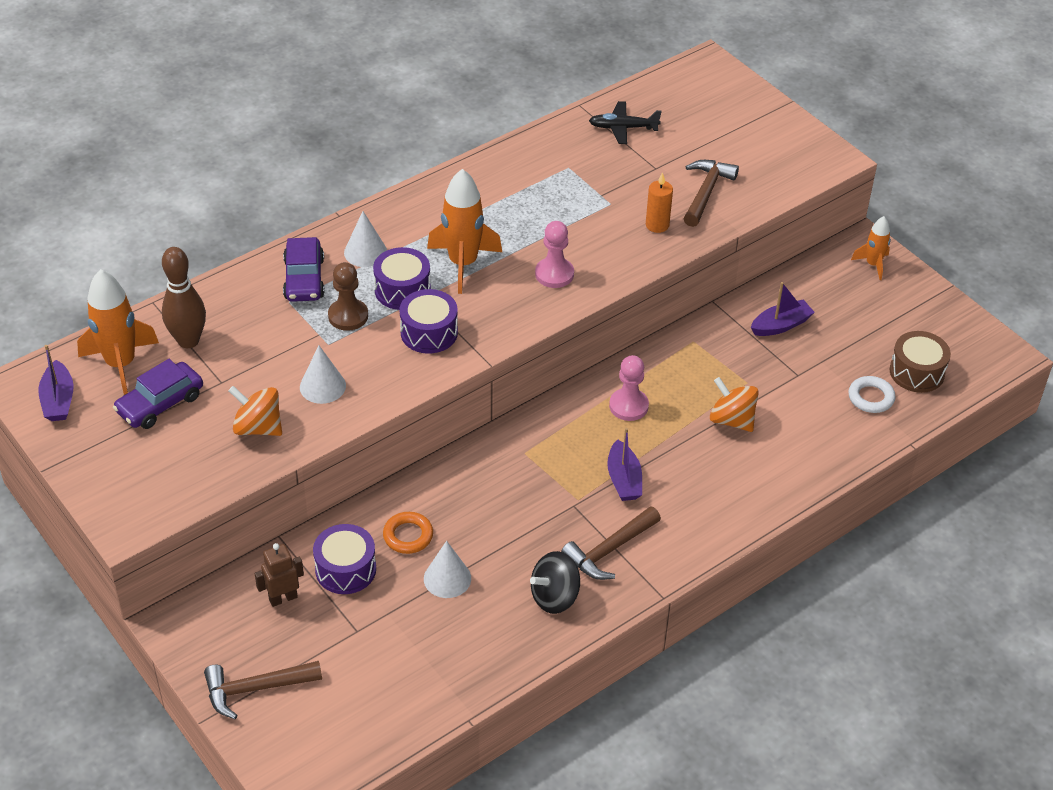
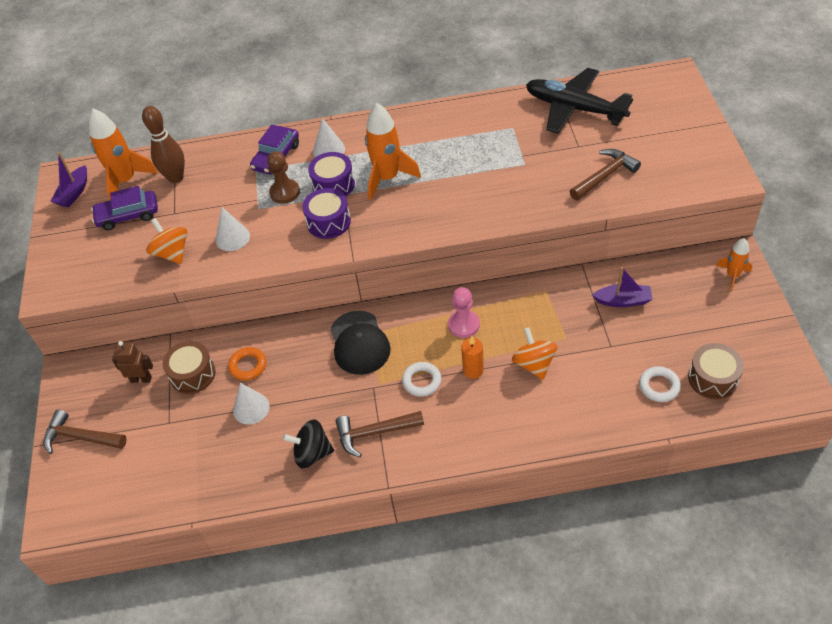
camera: 35 degrees right, 5 degrees up
purple drum [313,524,376,594] -> brown drum [163,341,216,394]
pink pawn [535,221,574,288] -> none
black plane [589,101,662,144] -> black plane [526,68,633,134], size x1.91
purple boat [607,428,642,501] -> white ring [402,362,441,397]
orange candle [646,172,673,233] -> orange candle moved to [461,336,484,379]
none -> black cap [330,311,391,375]

